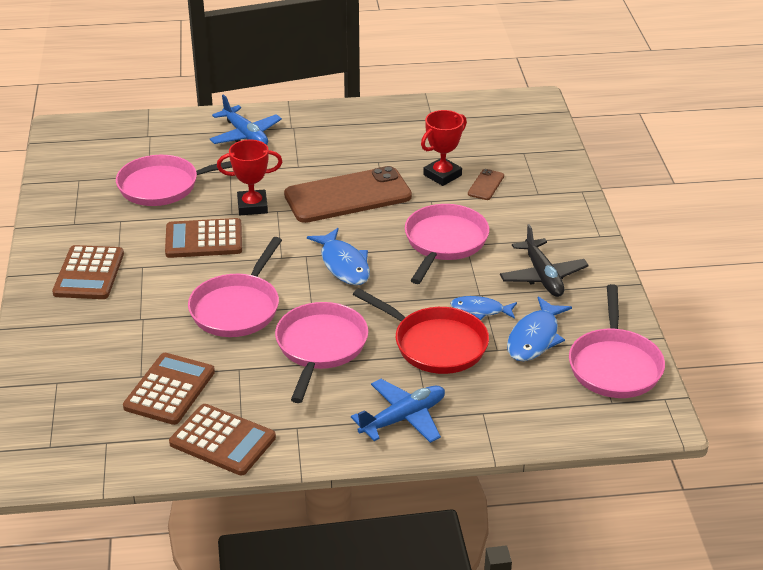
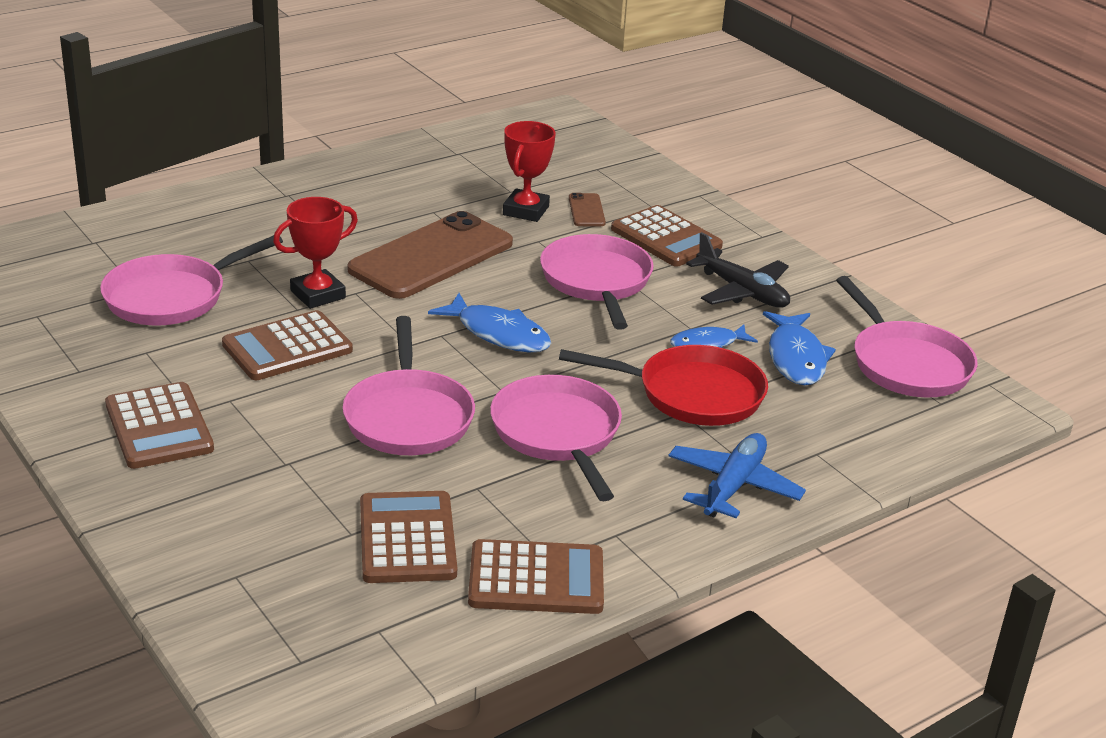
camera: 30 degrees left, 5 degrees down
blue plane [210,94,282,145] -> none
none -> brown calculator [611,205,723,267]

